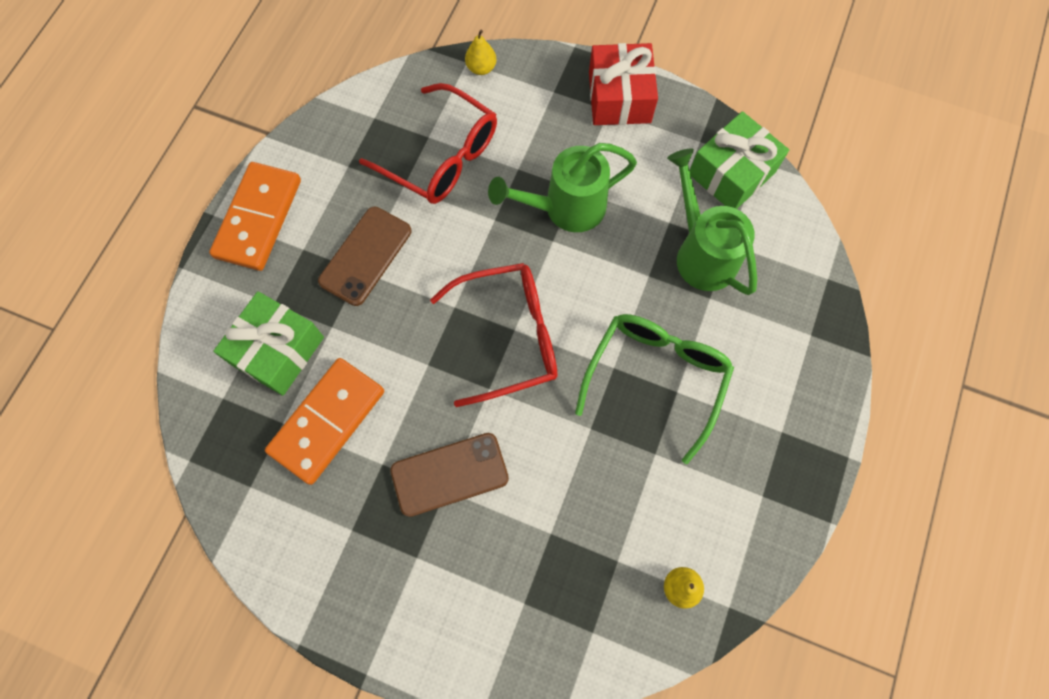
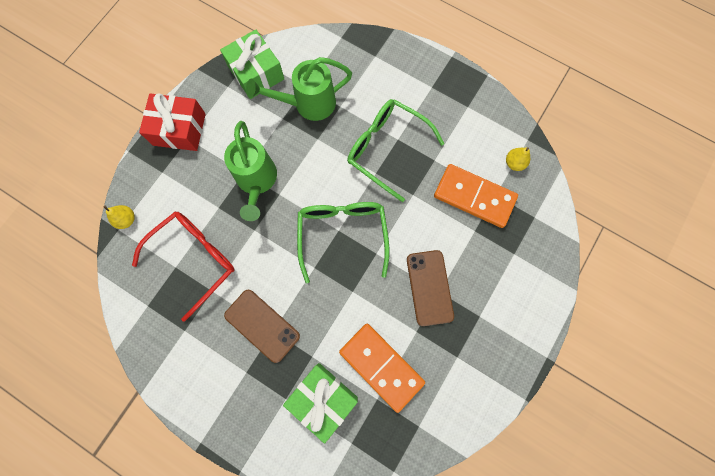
camera: 80 degrees left, 5 degrees up
orange domino [209,162,301,271] -> orange domino moved to [434,164,518,228]
red glasses [430,263,557,407] -> green glasses [297,202,390,283]

